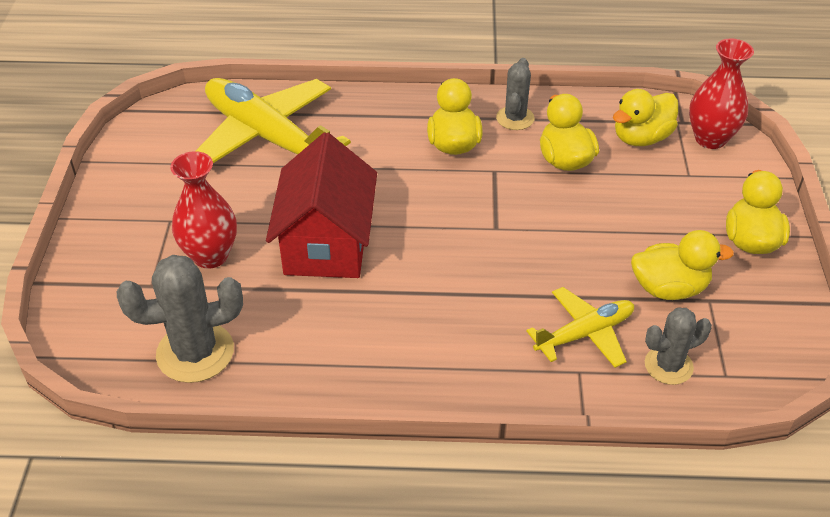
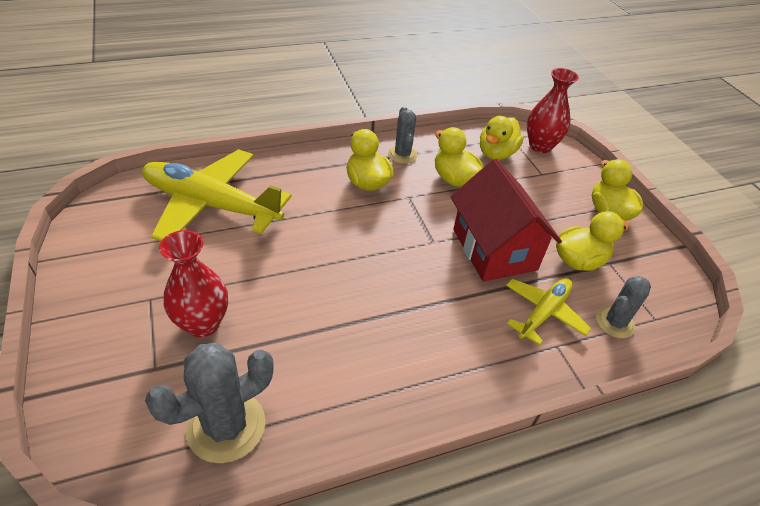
camera: 25 degrees left, 0 degrees up
red house [266,132,377,278] -> red house moved to [451,159,562,282]

